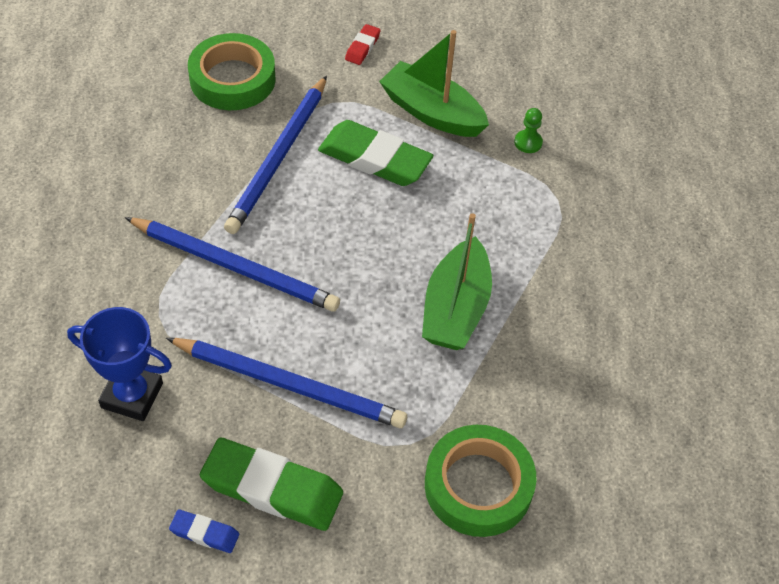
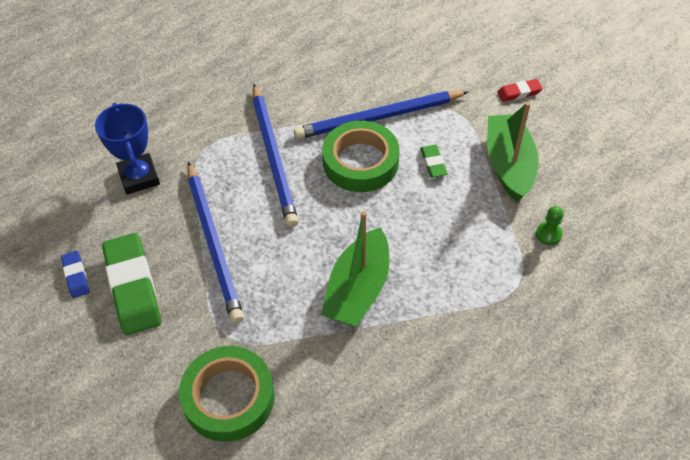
camera: 55 degrees right, 0 degrees up
green tape [188,33,276,110] -> green tape moved to [322,121,400,192]
green eraser [318,120,433,186] -> green eraser [420,145,448,177], size x0.47
green boat [422,213,492,350] -> green boat turned 45 degrees counterclockwise [321,211,389,327]

